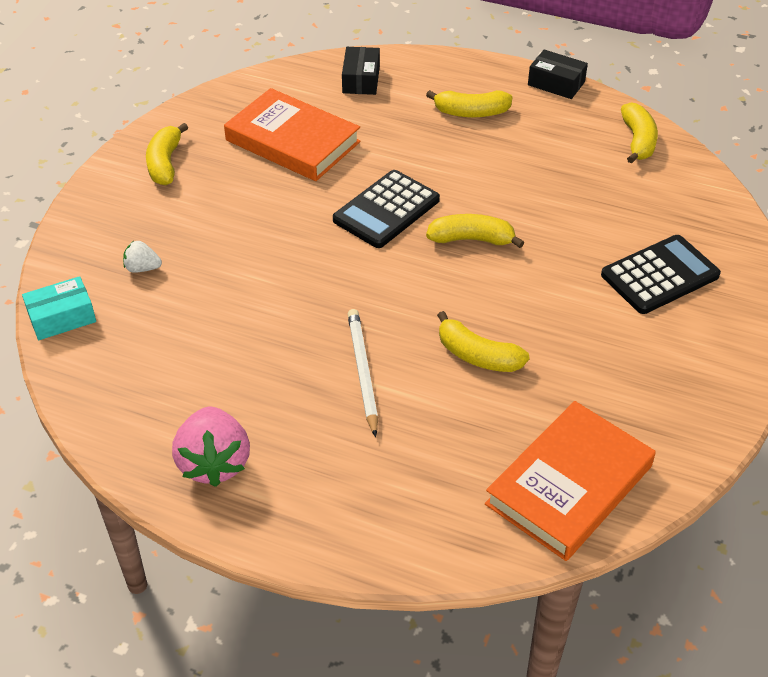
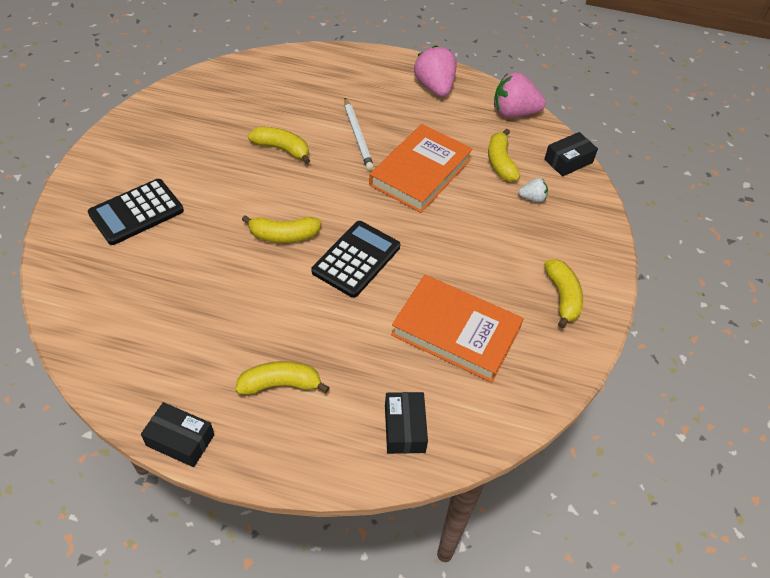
camera: 170 degrees right, 5 degrees up
turquoise box [22,276,96,340] -> black box [544,132,598,177]
orange book [485,401,656,561] -> orange book moved to [369,124,473,213]
yellow banana [621,102,658,164] -> yellow banana moved to [488,129,520,182]
none -> pink strawberry [494,72,546,118]

